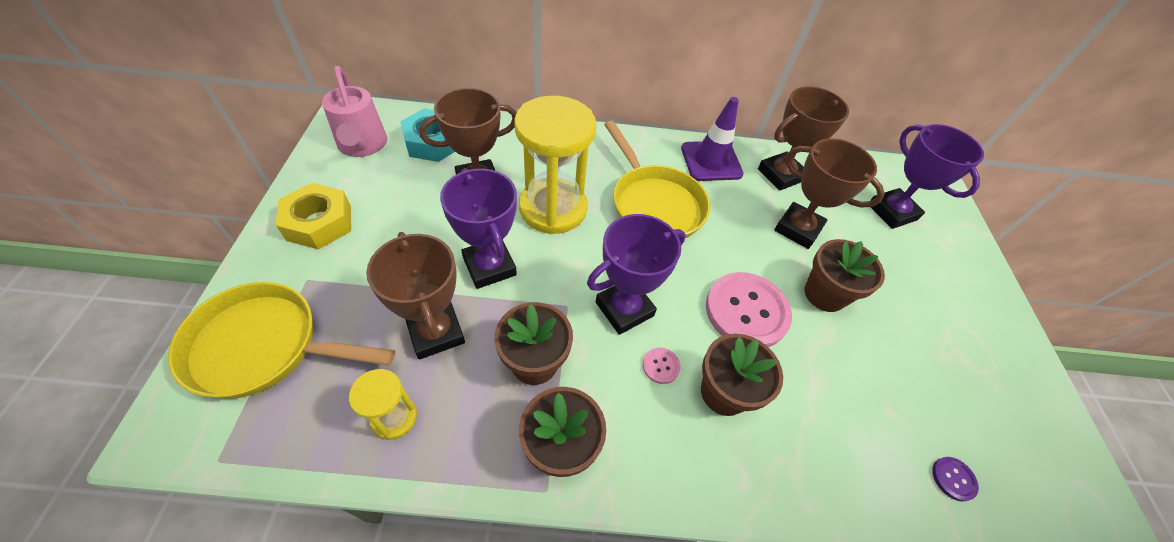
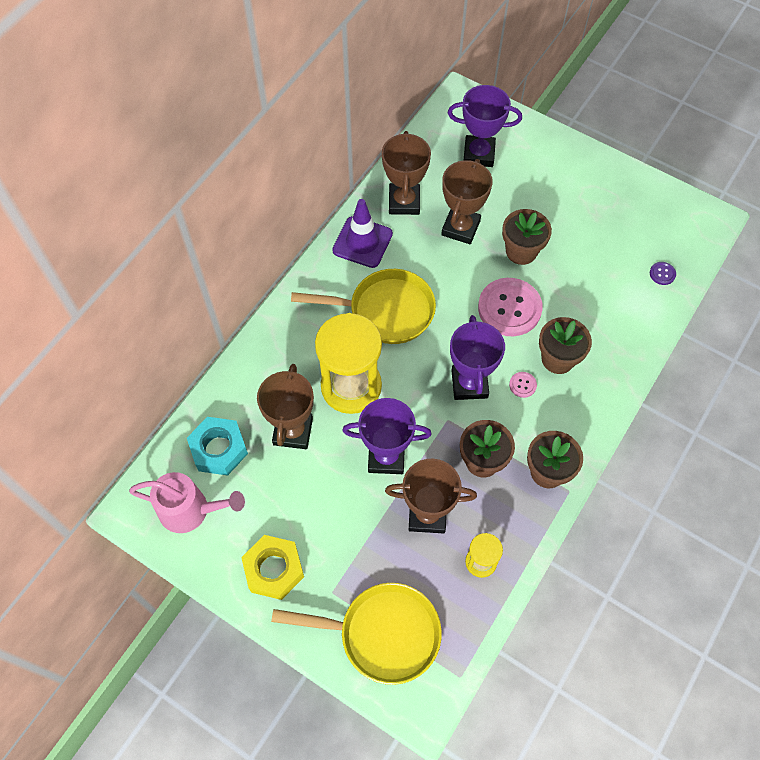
camera: 55 degrees left, 10 degrees up
yellow pan [168,282,395,399] -> yellow pan turned 120 degrees counterclockwise [271,583,442,685]
brown trophy [774,138,884,249] -> brown trophy turned 45 degrees counterclockwise [441,159,493,244]

